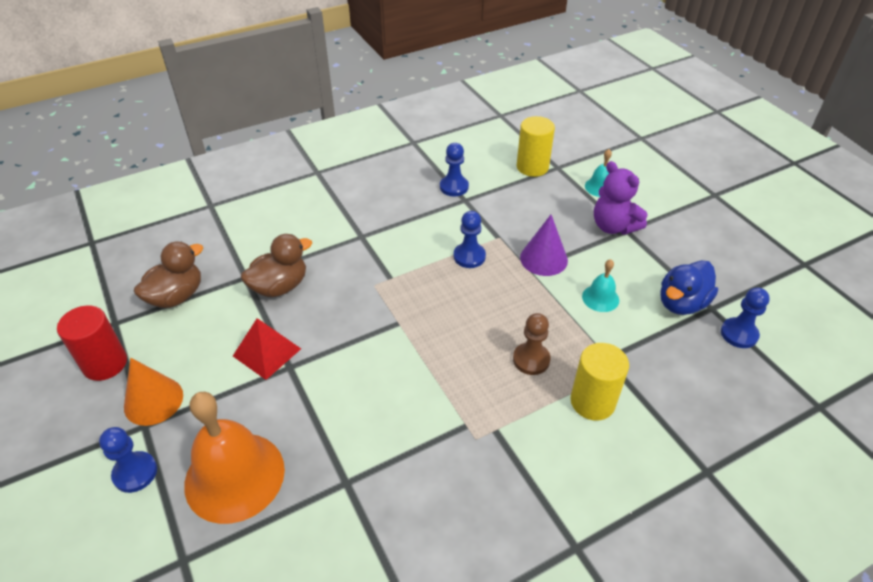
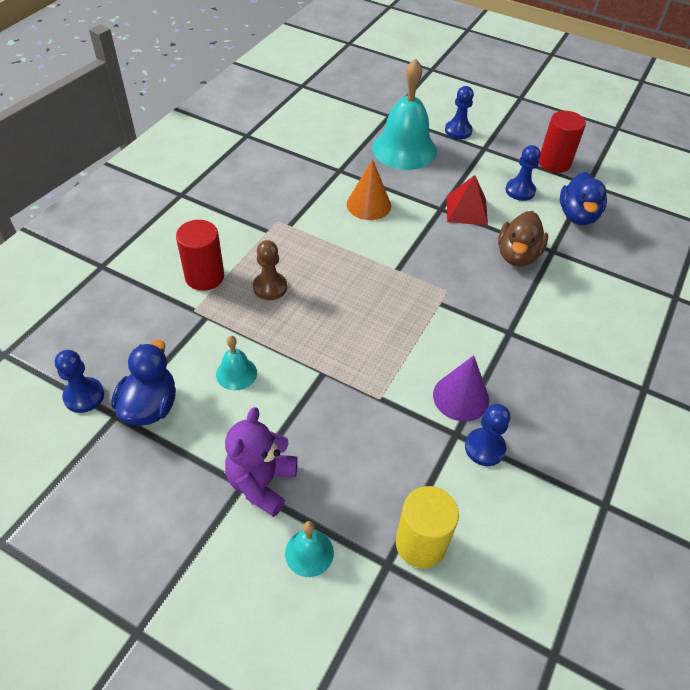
camera: 145 degrees right, 5 degrees up
orange cone [124,358,183,426] -> orange cone moved to [347,159,391,220]
brown duck [134,242,203,308] -> blue duck [560,172,607,225]
orange bell [184,392,285,524] -> turquoise bell [372,59,437,170]
blue pawn [454,211,486,268] -> blue pawn moved to [506,145,540,201]
purple cone [520,215,568,276] -> purple cone moved to [433,355,489,422]
yellow cylinder [571,343,629,420] -> red cylinder [176,220,224,291]
purple teddy bear [594,161,648,235] -> purple teddy bear turned 90 degrees counterclockwise [225,407,297,517]

